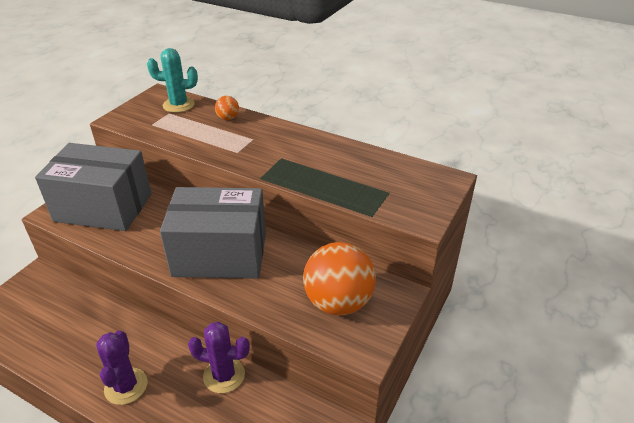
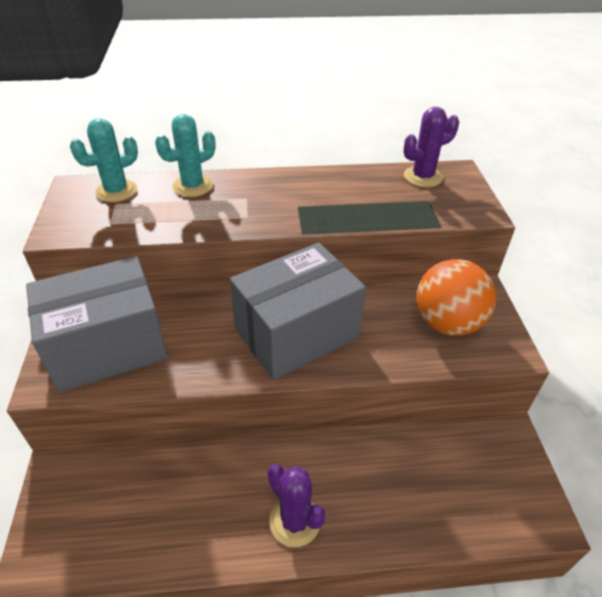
camera: 35 degrees left, 5 degrees up
purple cactus [188,322,250,393] -> purple cactus moved to [404,107,459,187]
orange ball [215,96,239,120] -> turquoise cactus [155,114,216,197]

